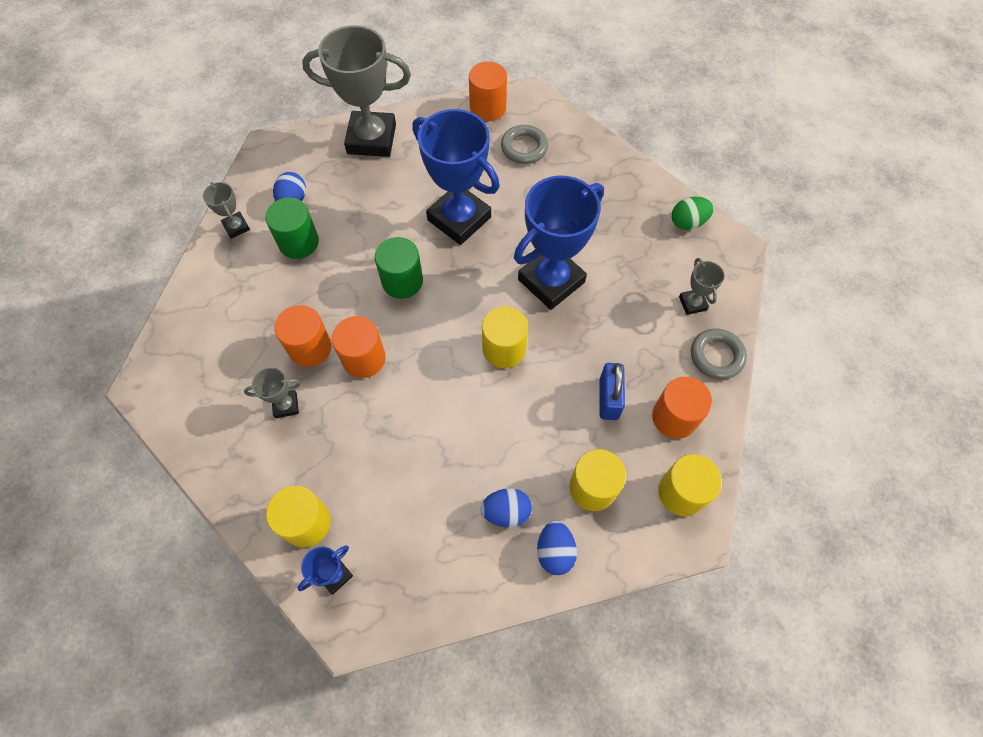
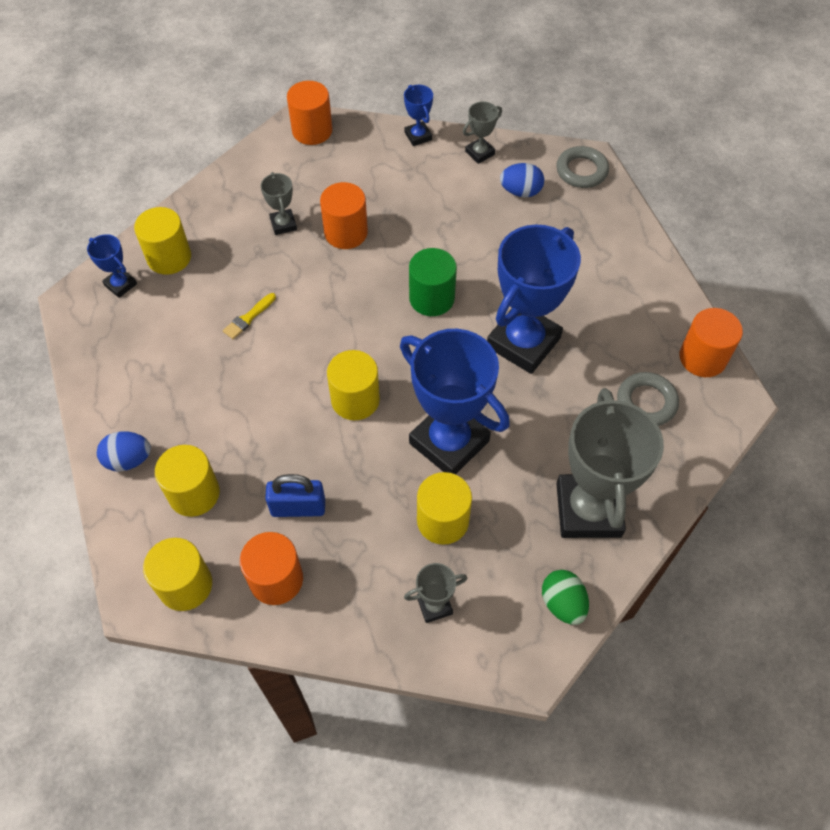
camera: 85 degrees right, 5 degrees down
green cylinder [265,198,319,259] -> none
grey trophy [302,25,411,157] -> grey trophy moved to [556,388,664,538]
orange cylinder [332,316,386,378] -> orange cylinder moved to [287,81,332,145]
blue egg [480,488,532,528] -> none
grey ring [691,328,747,379] -> grey ring moved to [556,146,609,188]
none -> yellow brush [223,293,276,339]
none -> blue trophy [404,85,433,146]
none -> yellow cylinder [417,472,472,545]

